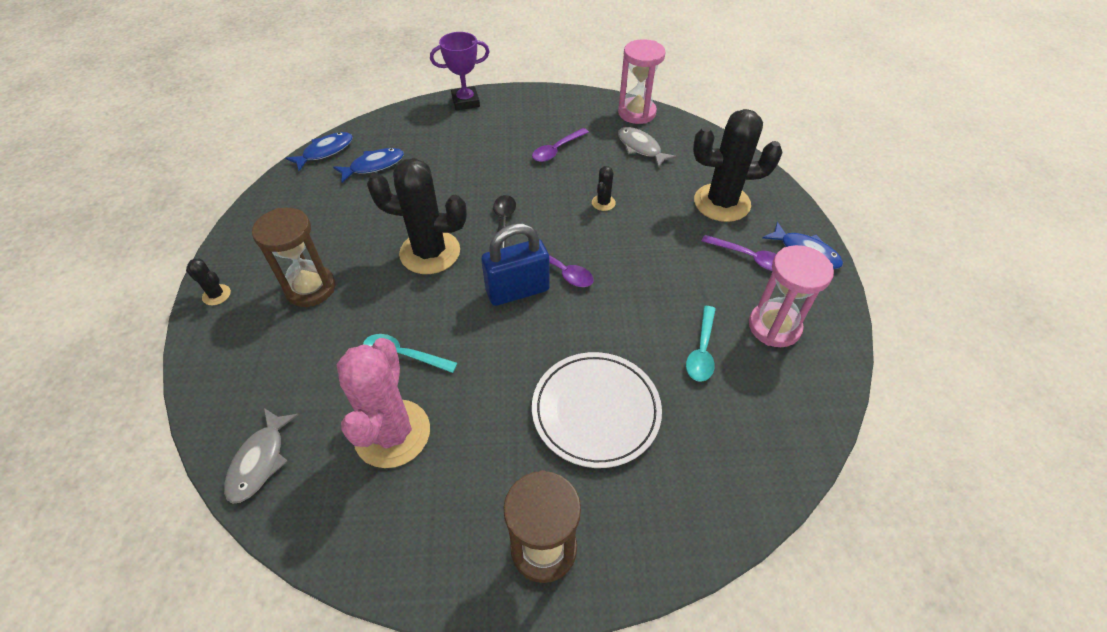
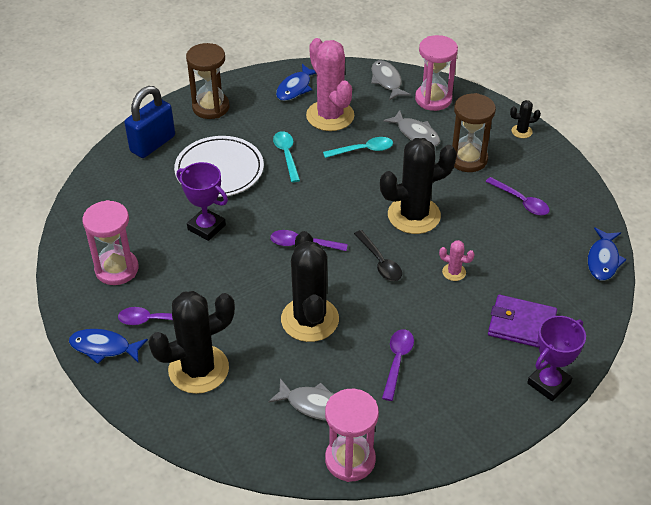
camera: 150 degrees right, 5 degrees down
blue fish [333,148,404,183] -> blue fish moved to [276,64,316,101]
blue padlock [481,223,550,306] -> blue padlock moved to [124,86,175,158]
black cactus [592,166,616,211] -> black cactus [281,231,339,342], size x2.35
turquoise spoon [686,306,716,382] -> turquoise spoon moved to [273,131,300,182]
none -> purple trophy [177,162,228,241]
none -> grey fish [383,110,440,146]
none -> pink hourglass [415,35,458,111]
none -> pink cactus [439,240,475,281]
none -> purple spoon [485,177,550,216]
none -> purple wallet [488,295,557,348]

